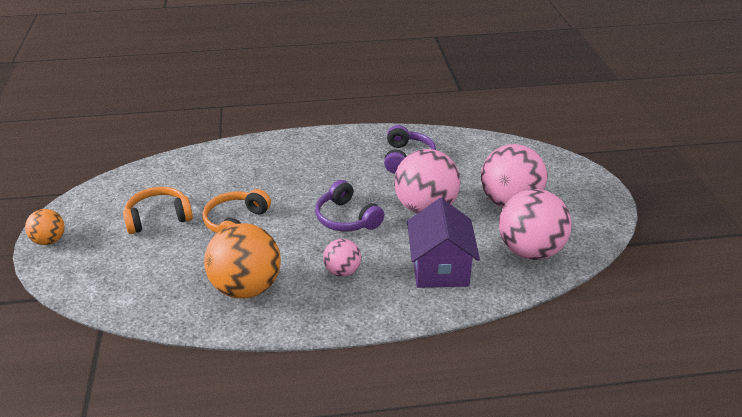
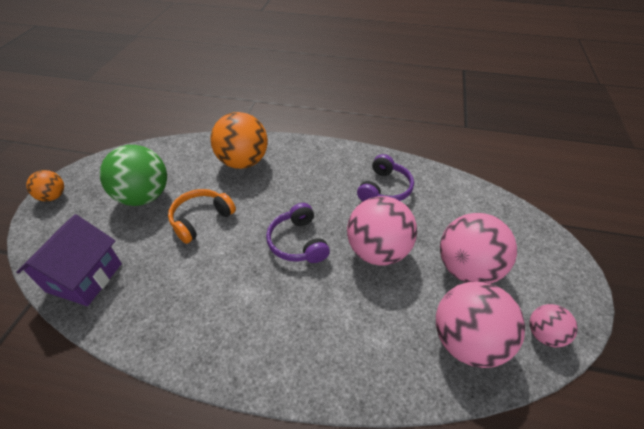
camera: 20 degrees right, 10 degrees up
orange headphones [123,187,193,234] -> green ball [100,145,167,206]
orange ball [204,223,281,299] -> orange ball moved to [211,112,268,169]
pink ball [323,239,361,277] -> pink ball moved to [529,304,577,347]
purple house [407,198,480,288] -> purple house moved to [17,214,122,306]

